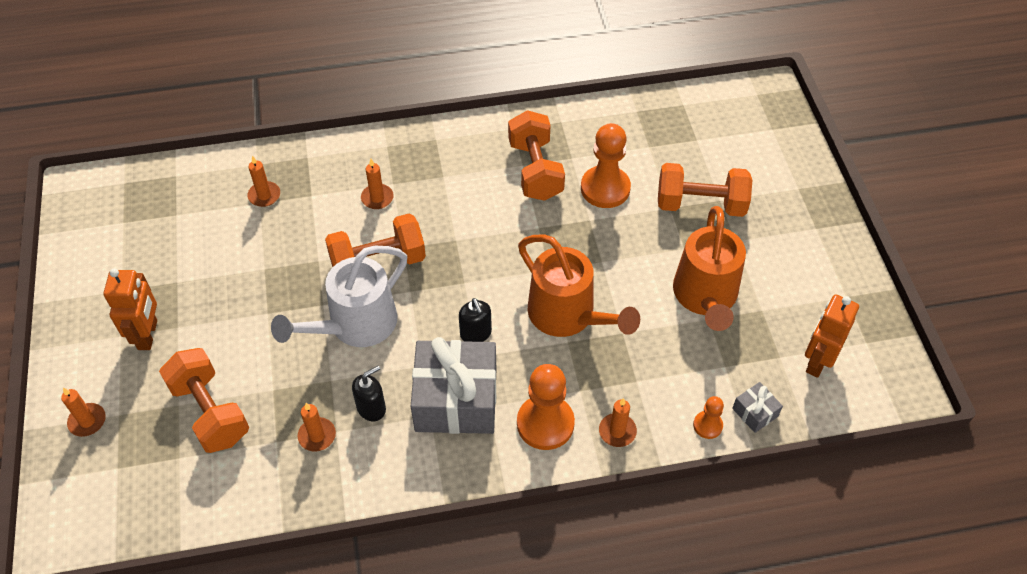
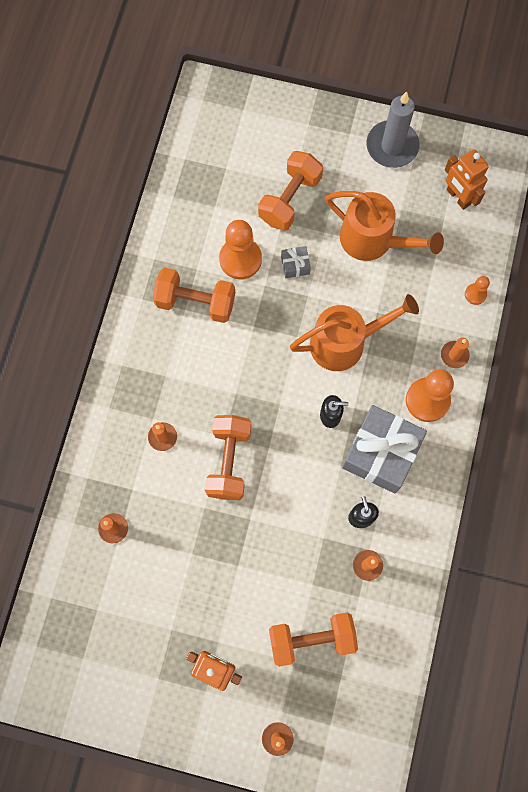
camera: 65 degrees left, 20 degrees up
white watering can [271,246,407,347] -> none
grey gift [732,382,783,433] -> grey gift moved to [281,246,311,278]
none -> grey candle [367,91,420,168]

